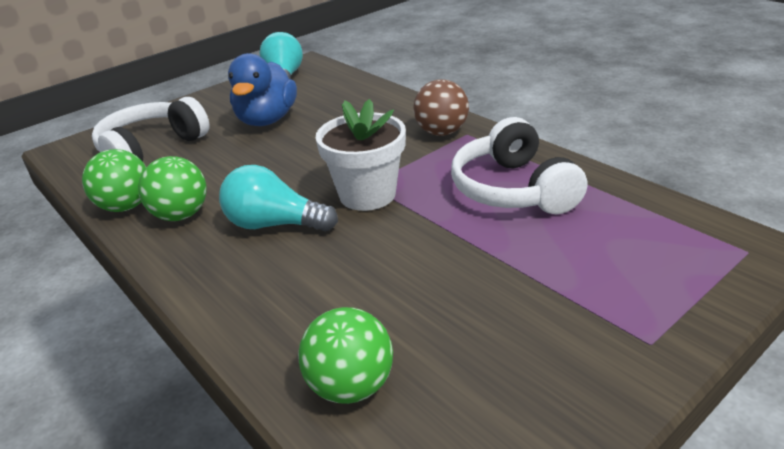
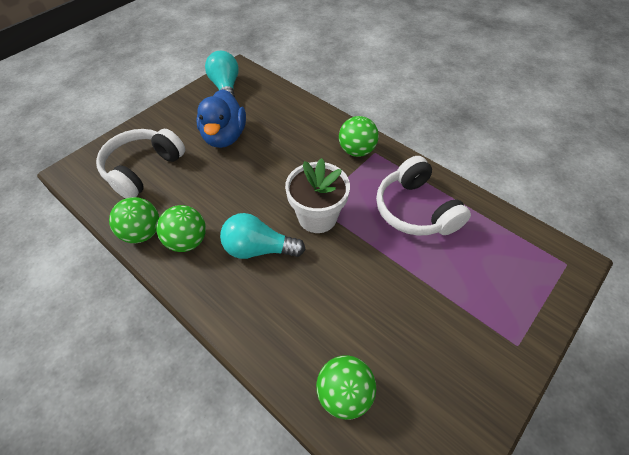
camera: 10 degrees left, 20 degrees up
brown ball [413,79,469,136] -> green ball [339,116,379,157]

